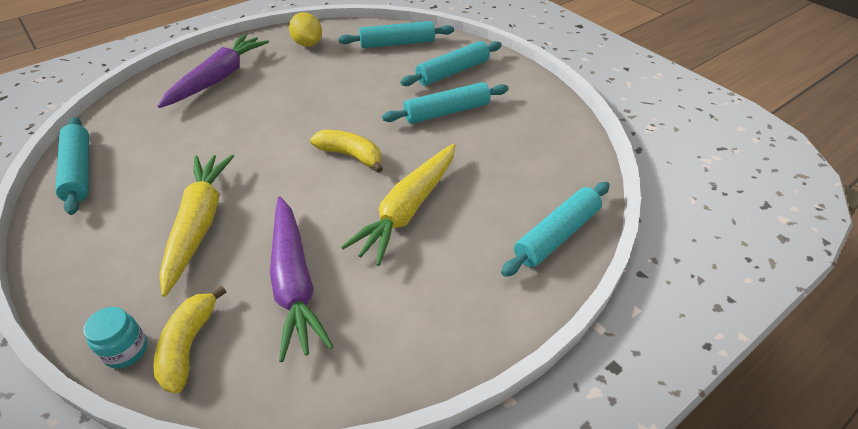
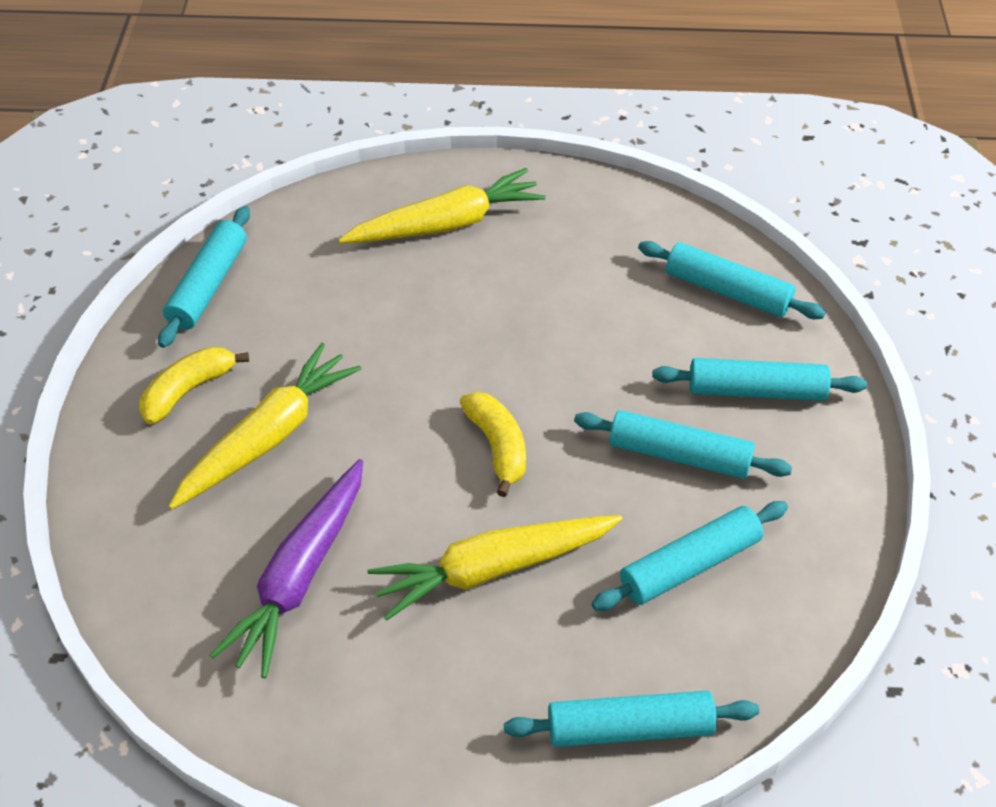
camera: 40 degrees right, 5 degrees up
turquoise jar [83,307,148,369] -> none
yellow banana [154,285,227,393] -> yellow banana moved to [139,347,249,424]
purple carrot [158,34,269,108] -> yellow carrot [338,168,546,243]
yellow lemon [289,12,322,47] -> none
none -> turquoise rolling pin [592,501,788,611]

